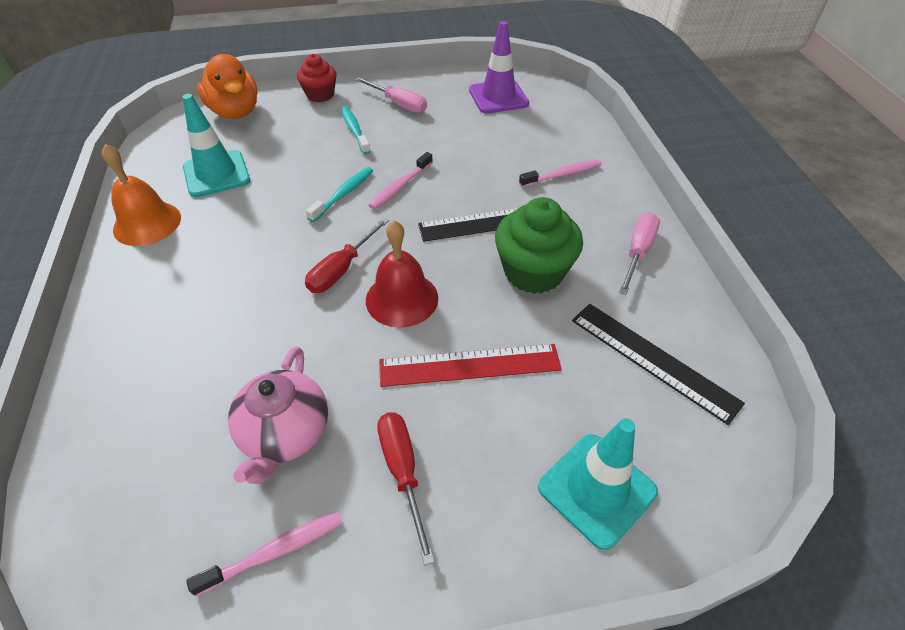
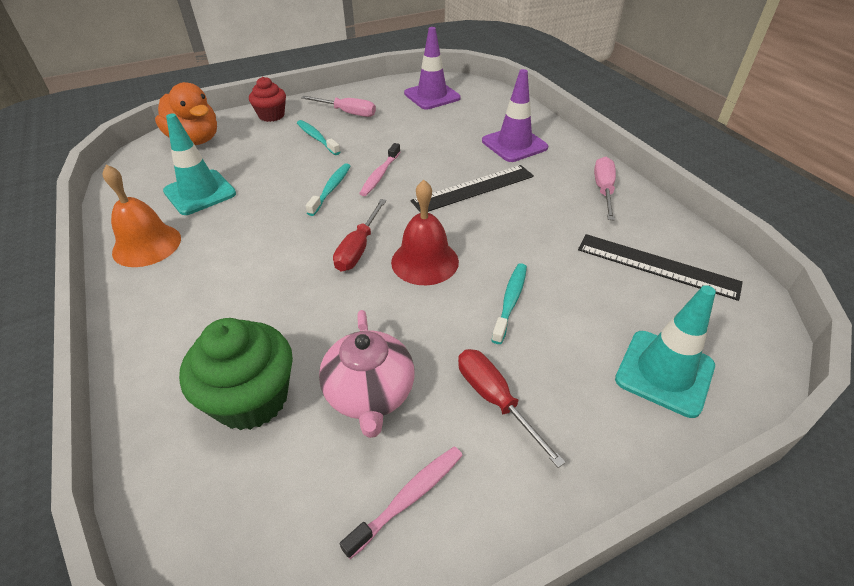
camera: 15 degrees left, 5 degrees down
red ruler [379,344,562,387] -> turquoise toothbrush [491,263,527,344]
green cupcake [495,197,583,294] -> green cupcake moved to [179,318,293,430]
pink toothbrush [519,160,602,188] -> purple traffic cone [482,69,548,162]

